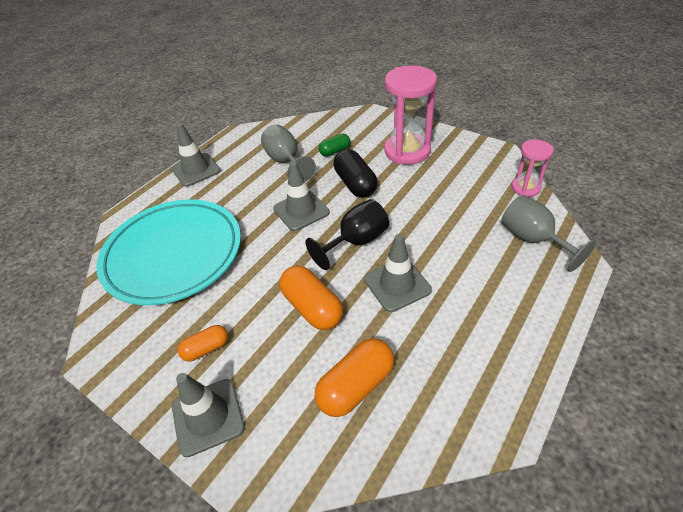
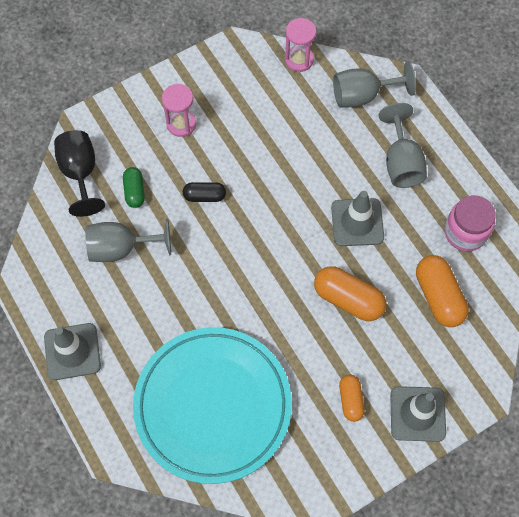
camera: 70 degrees left, 20 degrees up
grey traffic cone [273,161,330,231] -> none
orange capsule [279,266,343,330] -> orange capsule turned 45 degrees clockwise [314,266,386,321]
black goblet [305,199,389,270] -> black goblet moved to [54,130,105,217]
black capsule [333,149,377,198] -> black capsule [183,182,226,202], size x0.59
pink hourglass [385,66,437,165] -> pink hourglass [162,84,196,137], size x0.55
none -> grey goblet [378,103,427,188]
none -> pink jar [445,195,496,251]

